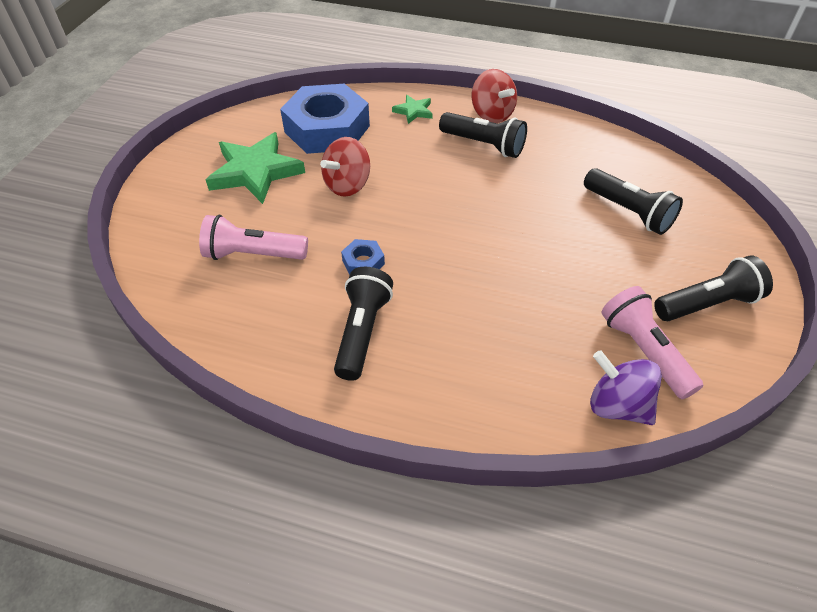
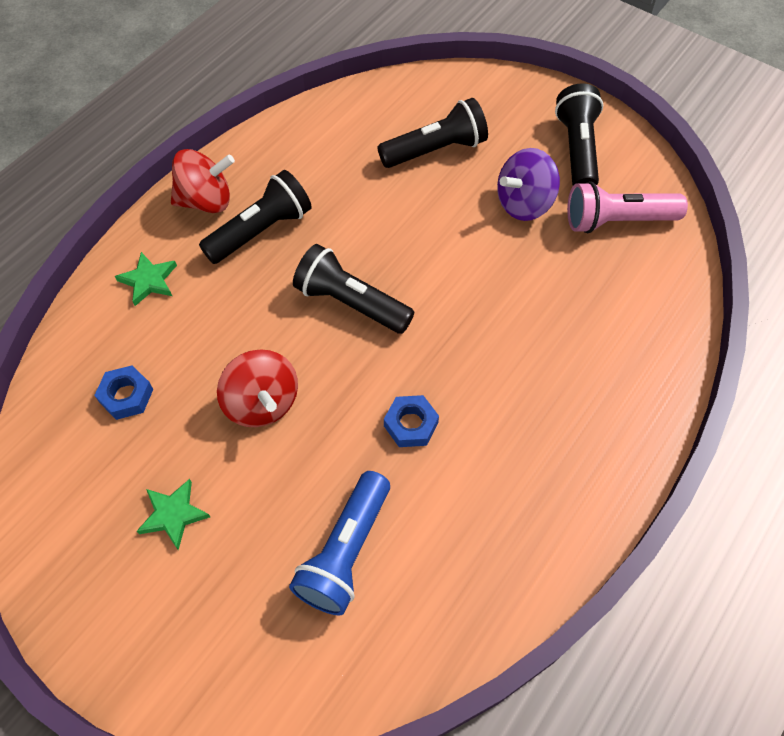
camera: 70 degrees left, 10 degrees up
pink flashlight [199,215,308,260] -> blue flashlight [289,471,390,616]
green star [206,132,305,204] -> green star [137,479,210,550], size x0.48
blue nut [280,84,370,154] -> blue nut [94,365,153,420], size x0.41
black flashlight [334,267,393,381] -> black flashlight moved to [293,244,414,334]
purple spinning top [590,350,662,425] -> purple spinning top moved to [497,148,560,221]

